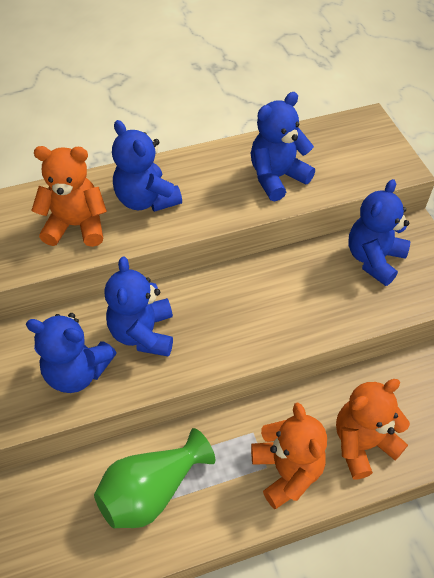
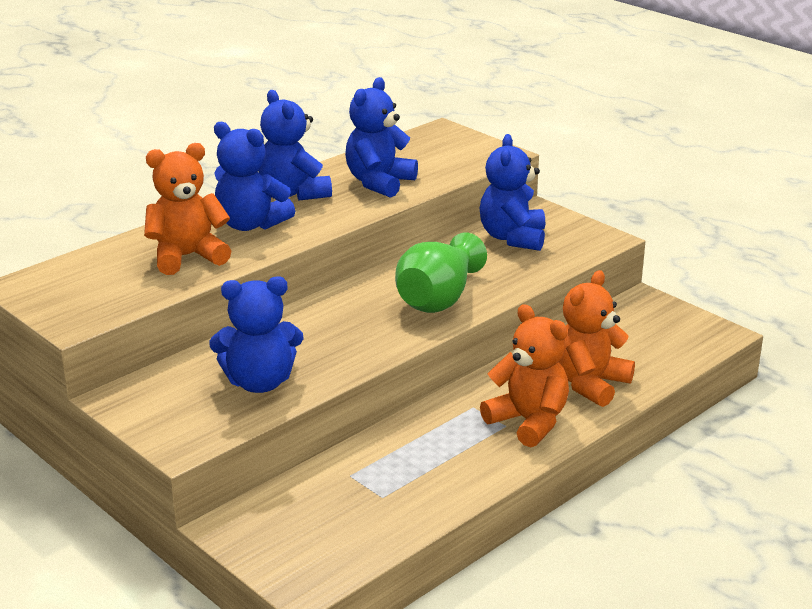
camera: 25 degrees left, 25 degrees down
green vase [94,428,215,528] -> green vase moved to [395,232,487,313]
blue teddy bear [104,257,173,357] -> blue teddy bear moved to [259,90,332,201]

